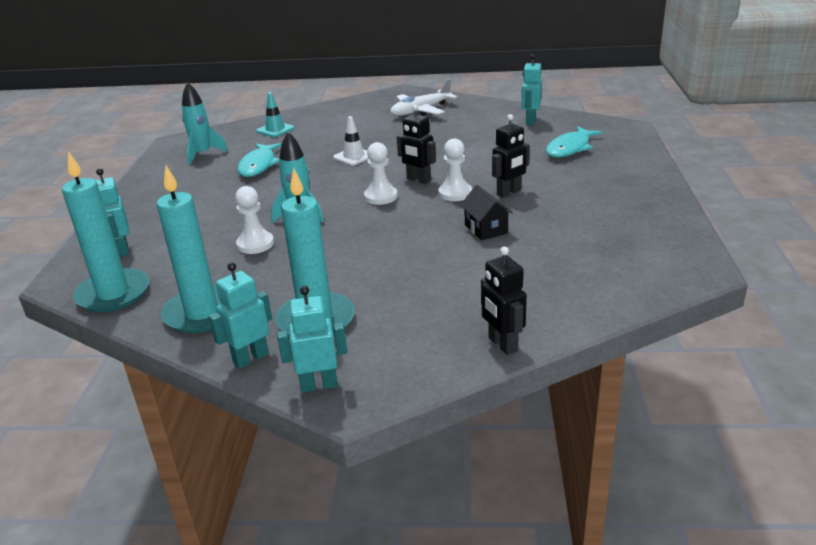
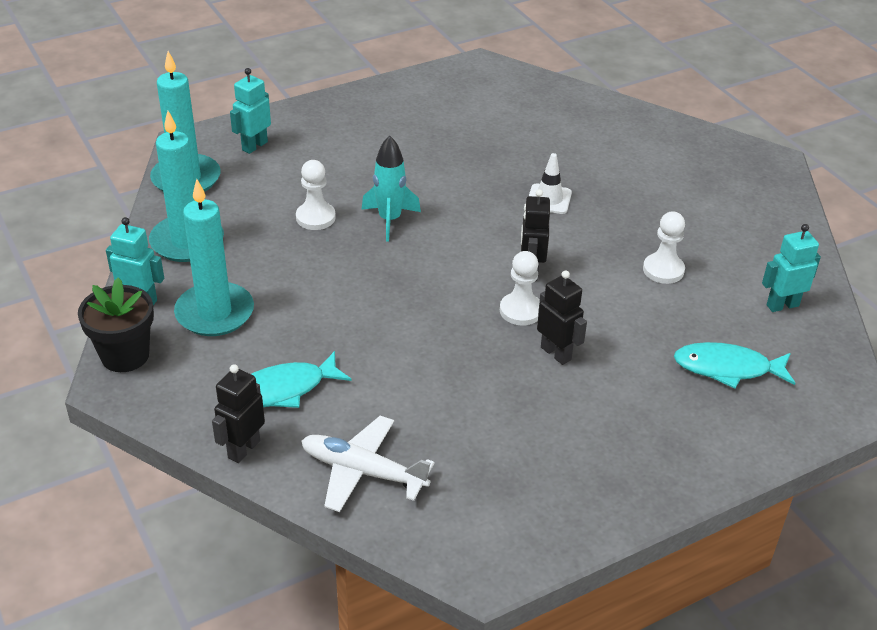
camera: 55 degrees right, 10 degrees up
turquoise rocket [182,82,228,165] -> none
turquoise fish [237,143,282,177] -> turquoise fish moved to [251,351,351,408]
turquoise traffic cone [256,92,294,137] -> none
turquoise robot [277,286,347,393] -> black flower pot [78,278,154,372]
white pawn [364,142,398,205] -> white pawn moved to [643,211,685,284]
white plane [391,79,457,116] -> white plane moved to [301,416,435,512]
black house [460,185,513,241] -> none
black robot [492,114,530,198] -> black robot turned 150 degrees counterclockwise [537,270,587,365]

